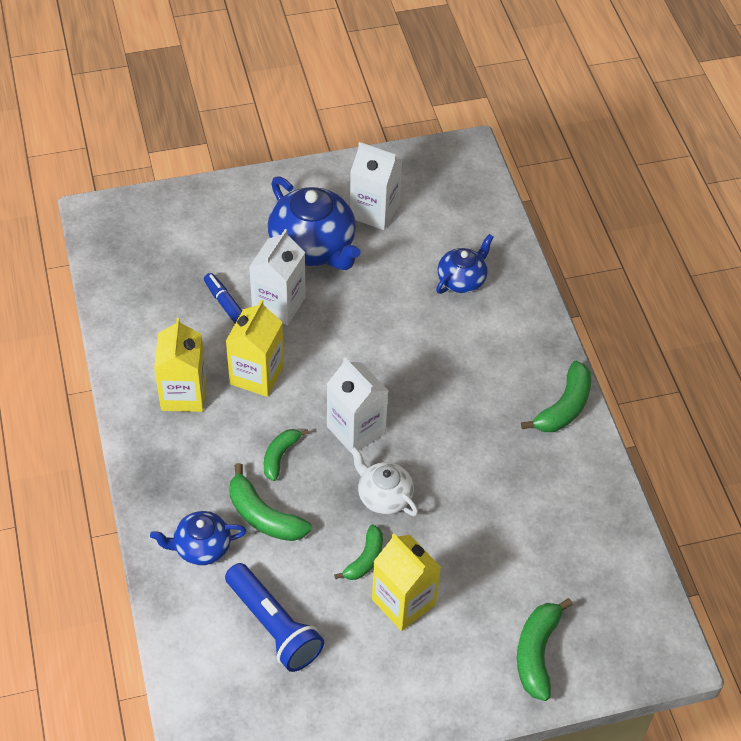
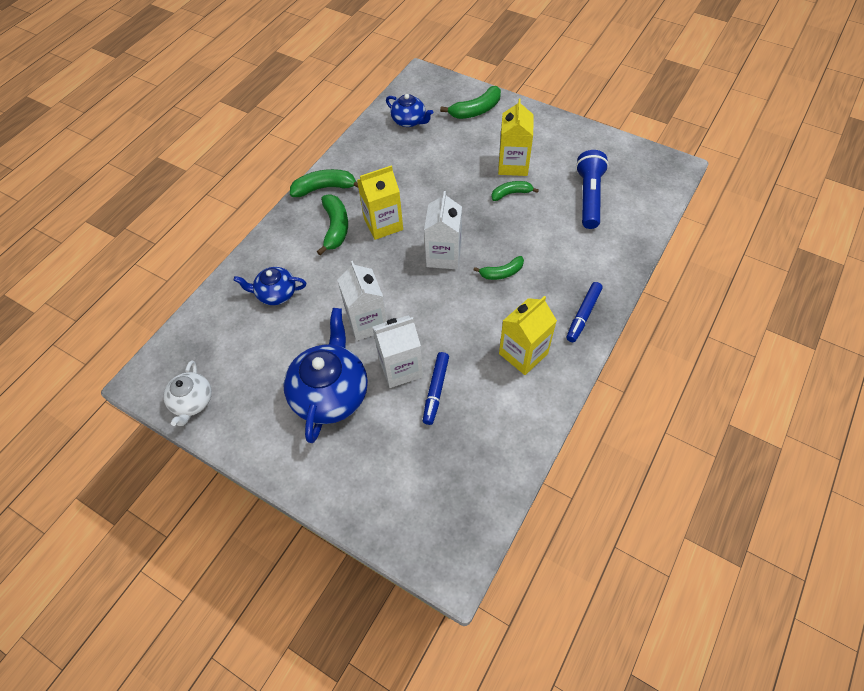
camera: 130 degrees left, 5 degrees up
blue teapot [150,511,246,565] -> blue teapot moved to [386,94,433,127]
yellow carton [226,300,284,397] -> yellow carton moved to [357,165,403,240]
green banana [229,463,312,541] -> green banana moved to [317,195,348,255]
white carton [350,142,402,230] -> white carton moved to [337,261,387,341]
white teapot [350,447,418,516] -> white teapot moved to [163,361,212,426]
none -> blue marker [566,282,603,342]

